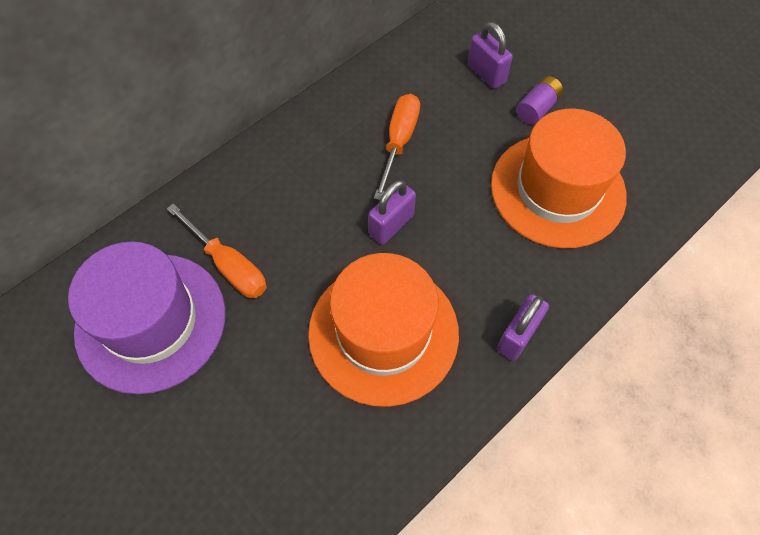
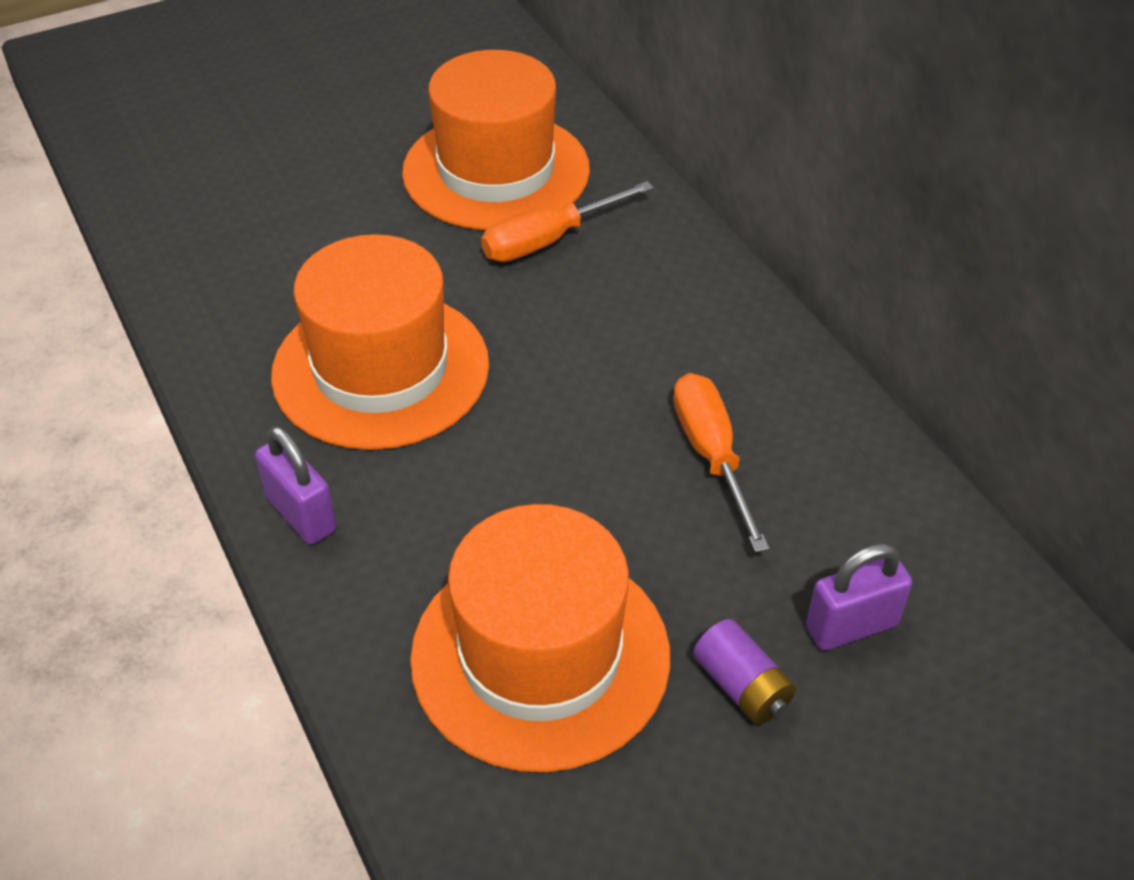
camera: 105 degrees right, 15 degrees down
purple hat [68,242,226,394] -> orange hat [402,50,590,230]
purple padlock [368,180,416,245] -> none
orange screwdriver [374,94,420,200] -> orange screwdriver turned 135 degrees counterclockwise [673,373,769,553]

